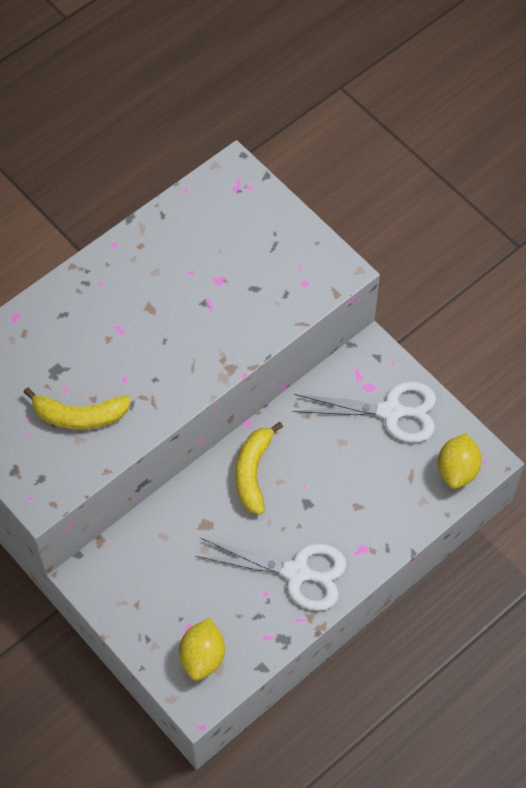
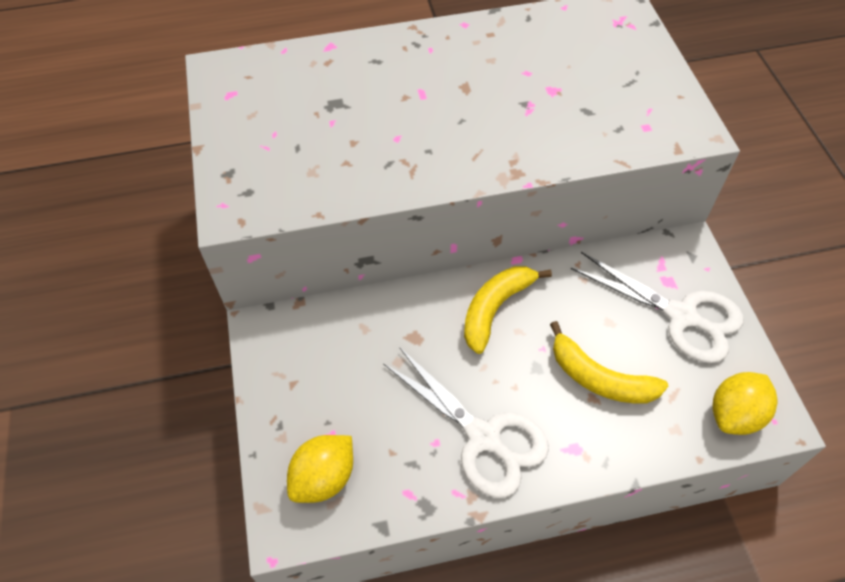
camera: 30 degrees right, 5 degrees down
yellow banana [24,387,131,430] -> yellow banana moved to [550,321,668,404]

